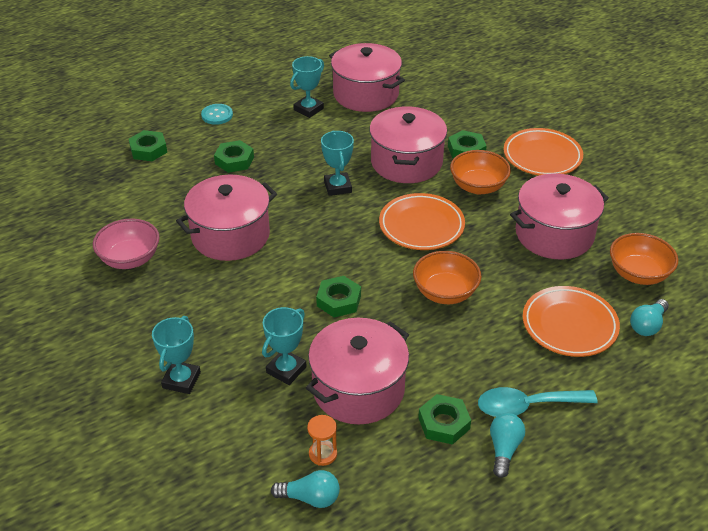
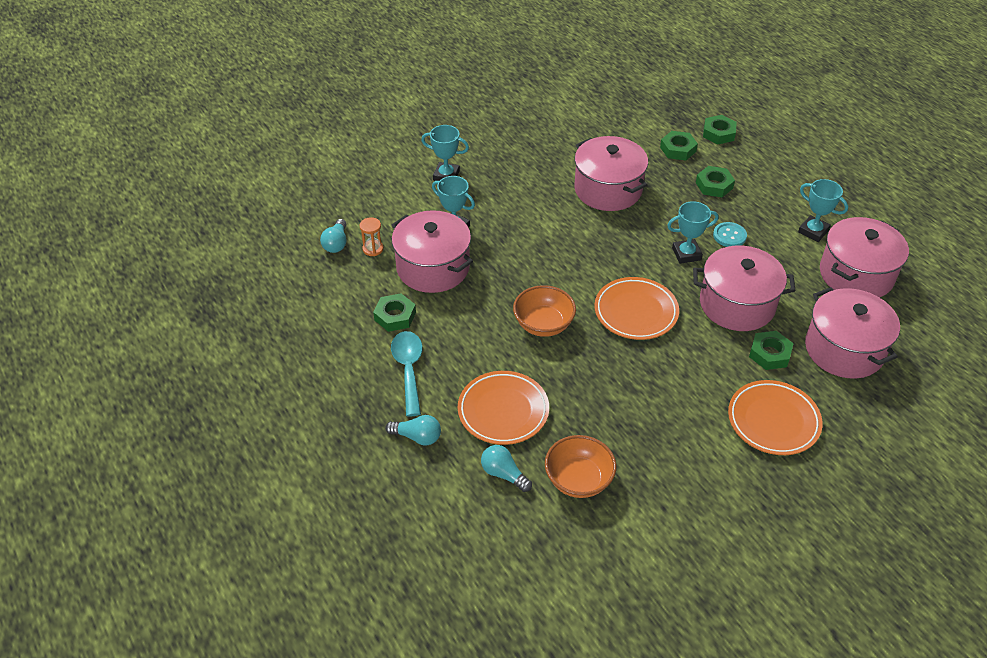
camera: 90 degrees right, 5 degrees up
pink bowl [93,219,160,269] -> none
turquoise button [201,104,233,125] -> turquoise button moved to [713,222,747,247]
green nut [316,276,361,317] -> green nut moved to [660,131,698,160]
orange bowl [450,150,511,194] -> none
turquoise light bulb [490,413,525,478] -> turquoise light bulb moved to [385,415,441,445]
pink pot [510,173,609,259] -> pink pot moved to [805,287,900,379]

